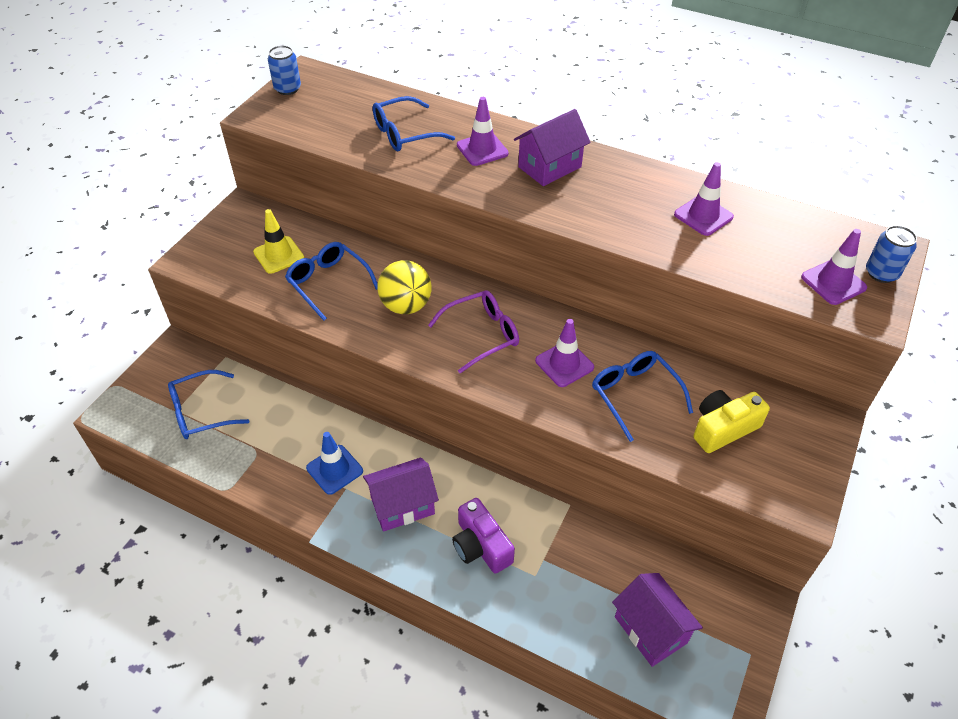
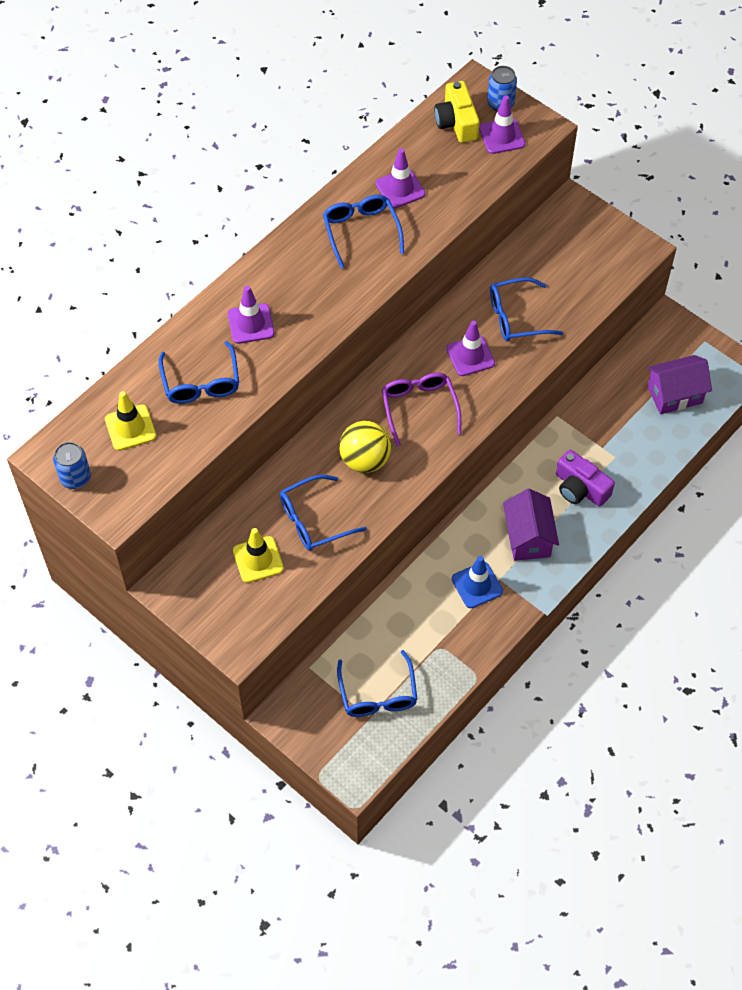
camera: 75 degrees left, 10 degrees up
purple camera [452,498,515,574] -> purple camera turned 60 degrees clockwise [556,450,615,507]
purple house [514,109,591,186] -> none
yellow camera [693,390,770,453] -> yellow camera moved to [434,81,480,143]
none -> yellow traffic cone [105,391,156,450]
none -> blue glasses [323,195,404,269]

